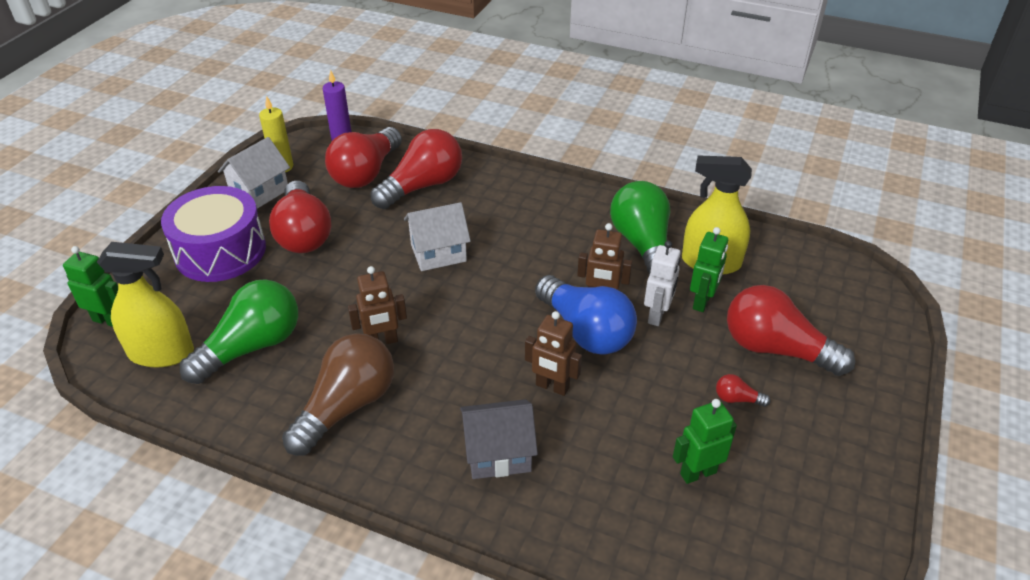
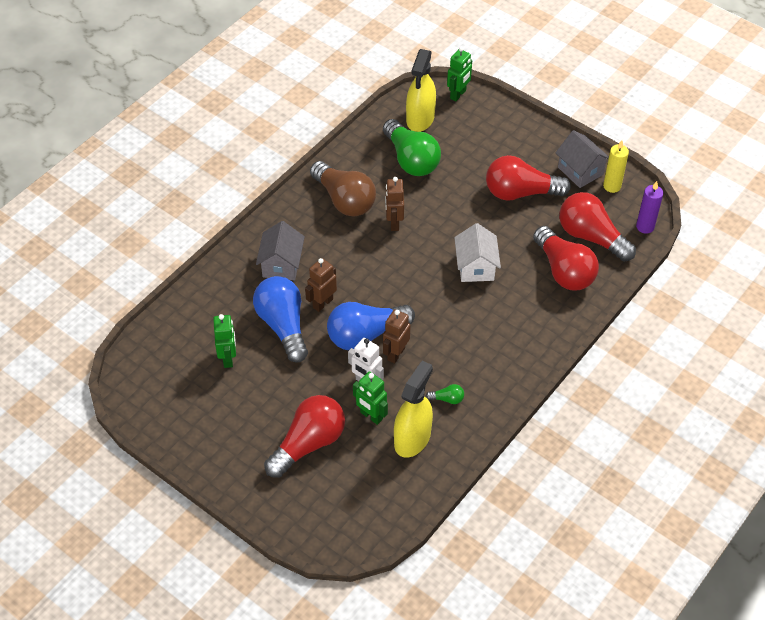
camera: 105 degrees right, 10 degrees up
purple drum [161,186,266,282] -> none
white house [218,137,290,209] -> grey house [555,130,609,188]
green light bulb [610,181,670,275] -> green light bulb [426,384,464,404], size x0.40
red light bulb [716,374,771,407] -> none
none -> blue light bulb [253,276,308,363]

